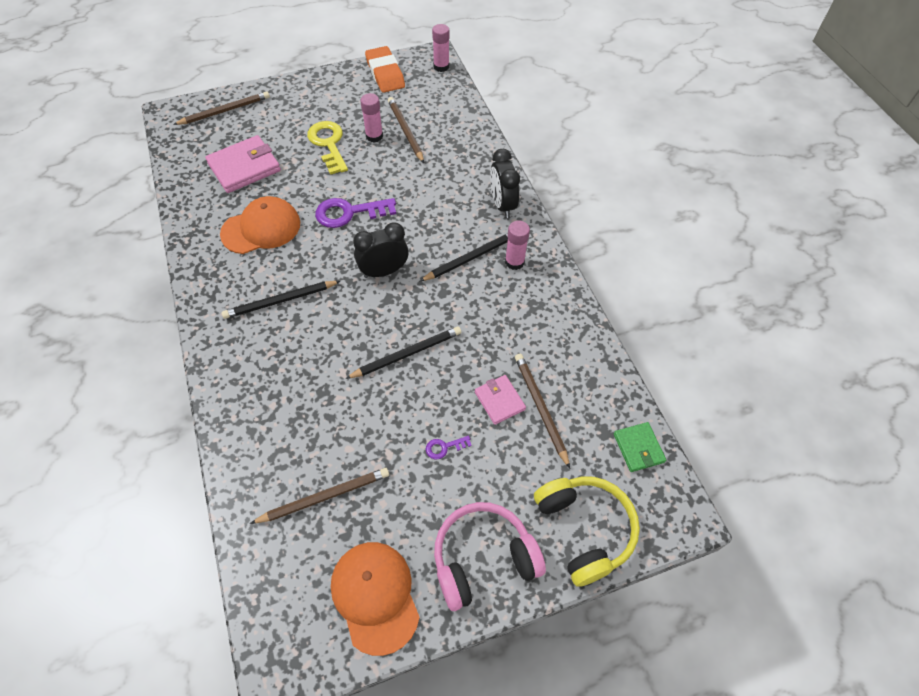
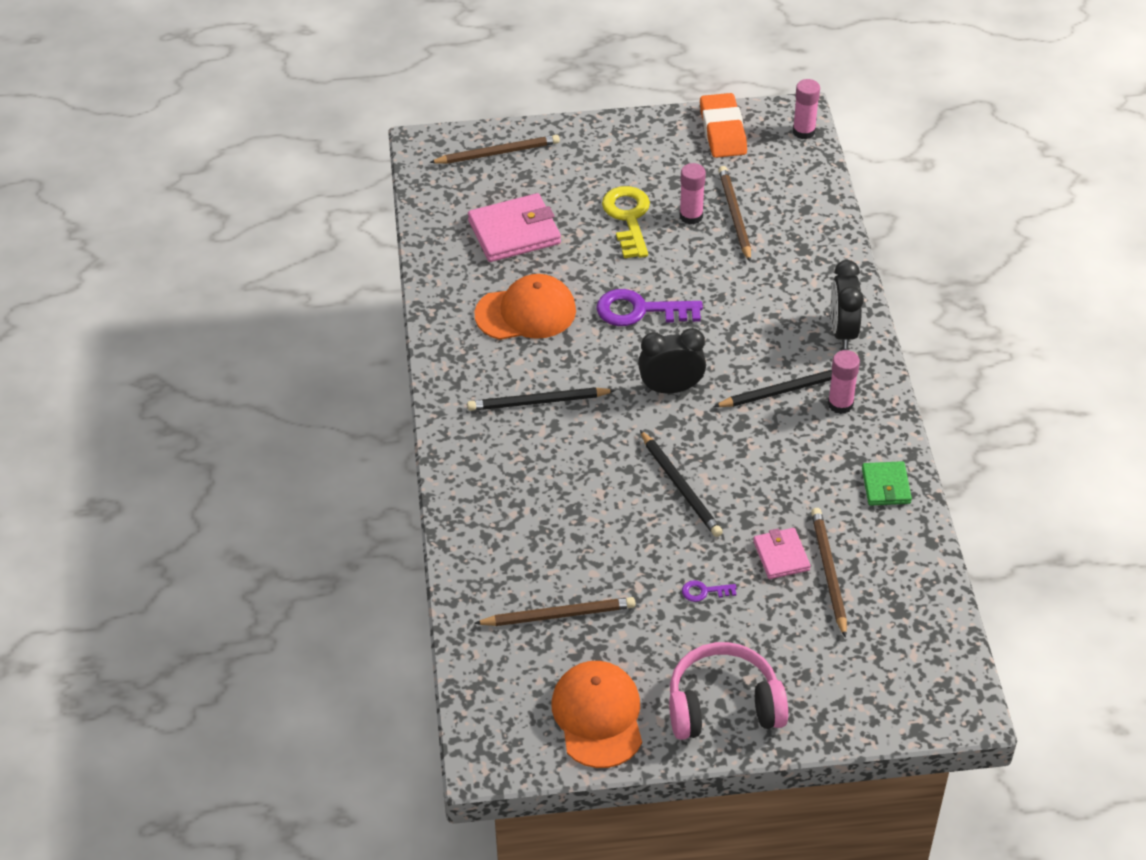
camera: 15 degrees right, 10 degrees down
black pencil [345,326,461,379] -> black pencil turned 75 degrees clockwise [640,430,723,537]
yellow headphones [534,476,640,587] -> none
green wallet [614,422,666,472] -> green wallet moved to [862,461,912,506]

